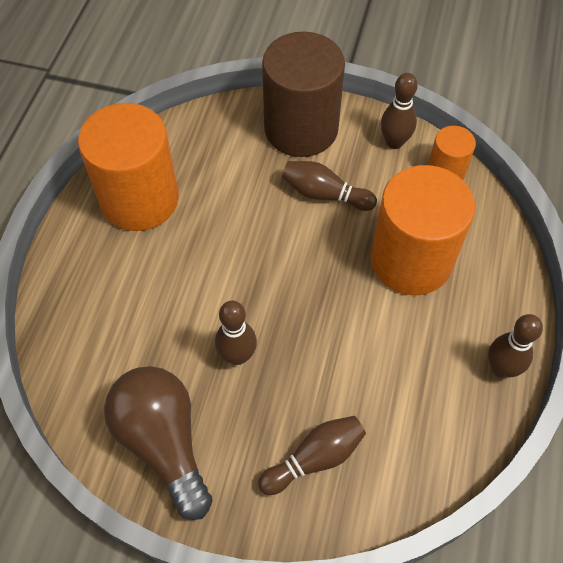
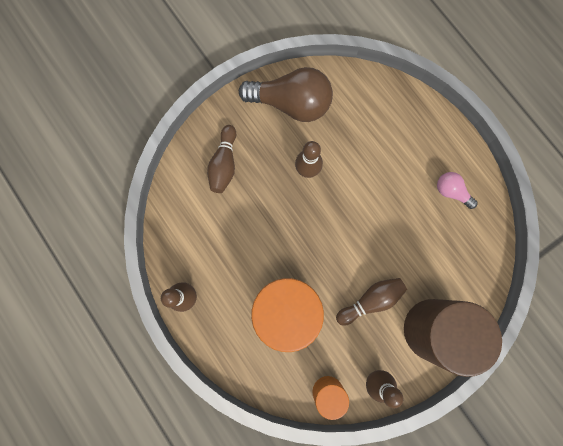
camera: 130 degrees right, 20 degrees up
orange cylinder [78,103,179,231] -> pink light bulb [437,172,478,209]

